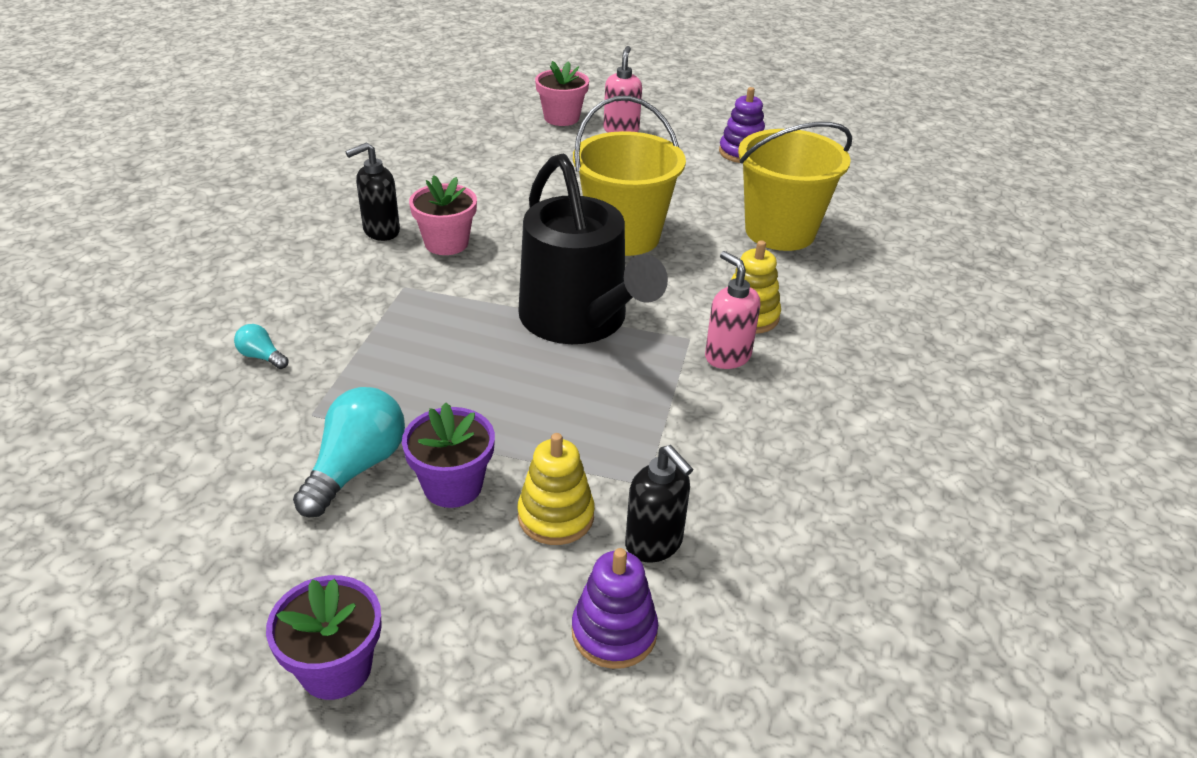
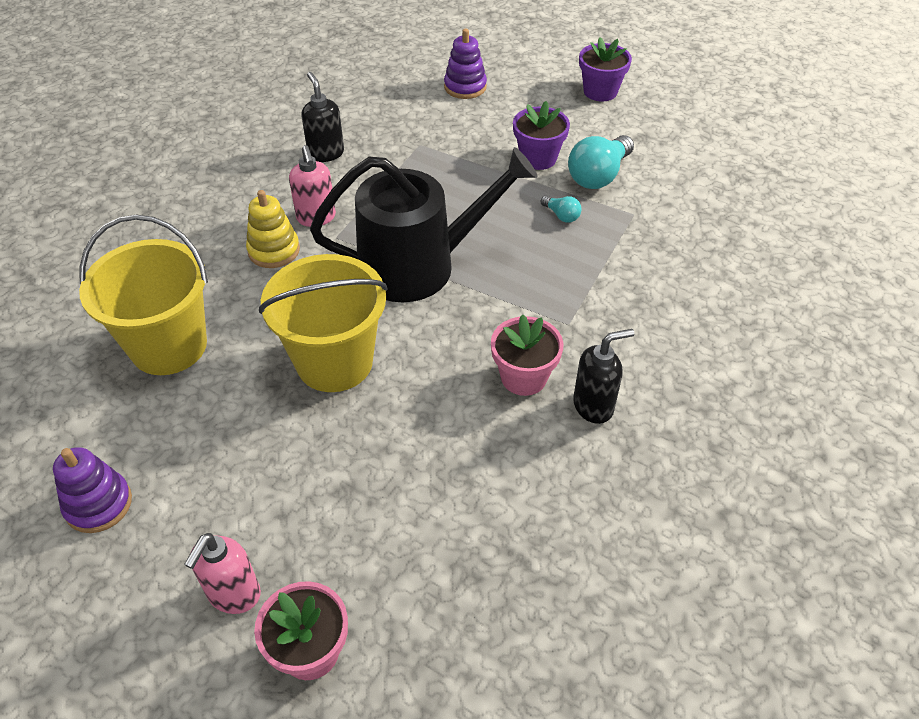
camera: 165 degrees left, 10 degrees up
turquoise light bulb [234,324,289,369] -> turquoise light bulb moved to [541,196,581,223]
yellow stacking toy [517,433,595,545] -> none
black watering can [518,153,668,344] -> black watering can turned 90 degrees clockwise [310,147,537,302]
black soap dispenser [625,445,693,563] -> black soap dispenser moved to [301,72,344,162]

